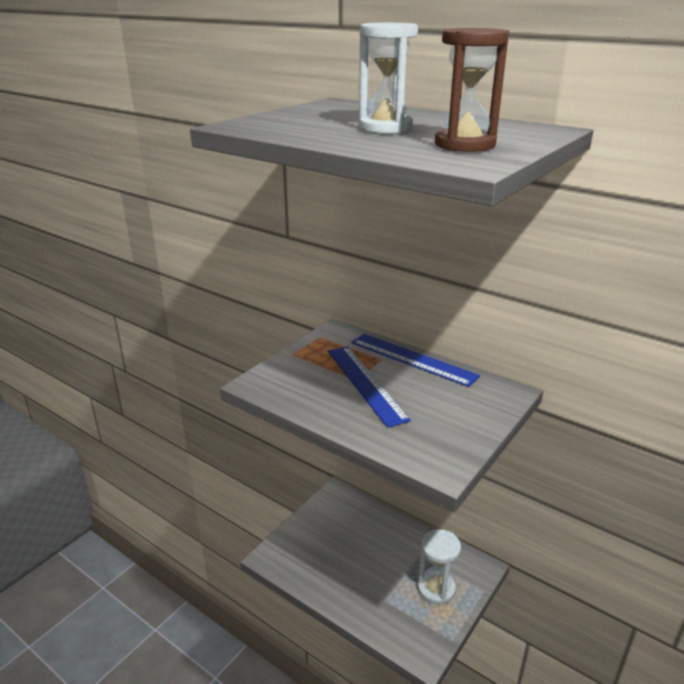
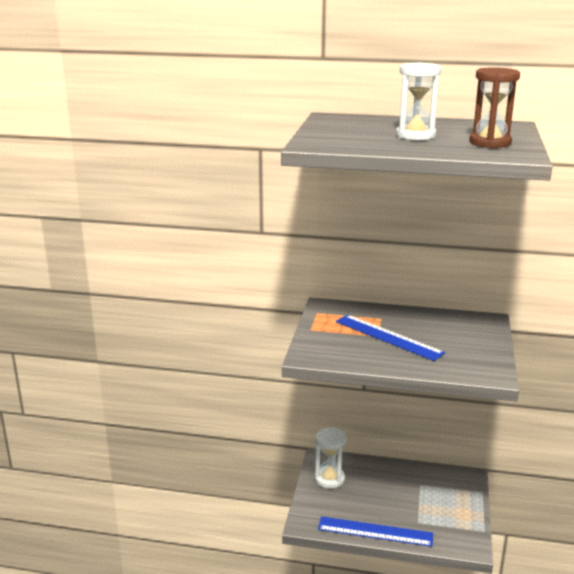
camera: 25 degrees left, 5 degrees down
blue ruler [351,334,480,387] -> blue ruler moved to [318,516,433,547]
white hourglass [418,529,461,605] -> white hourglass moved to [315,427,347,489]

